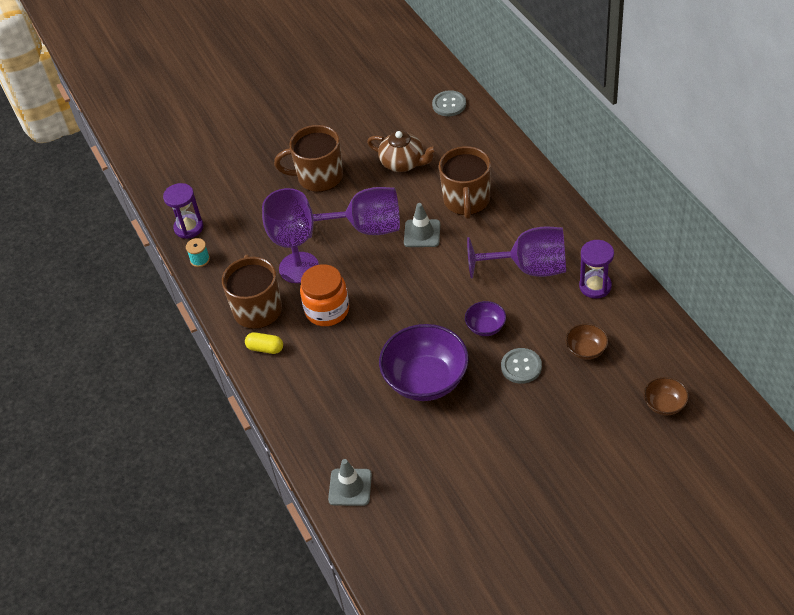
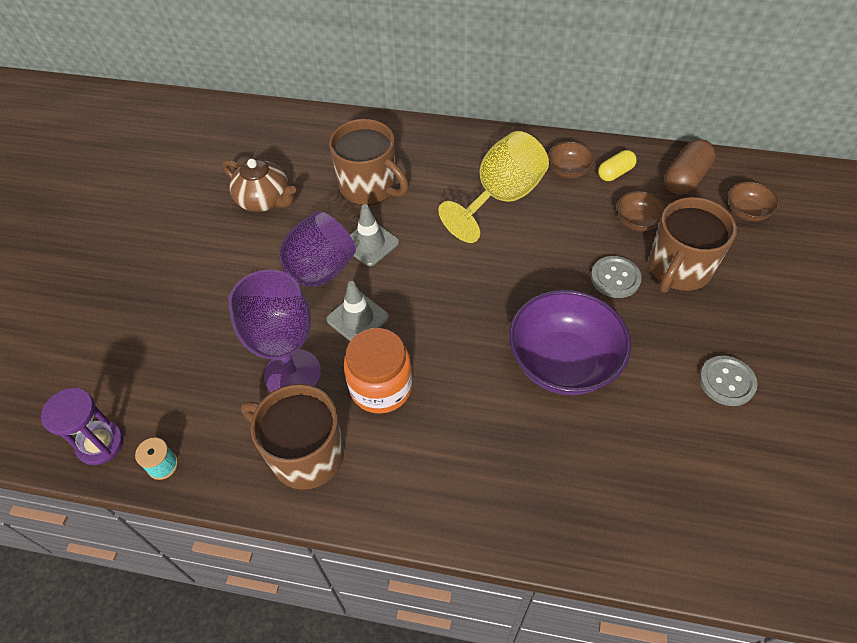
camera: 55 degrees left, 5 degrees up
yellow capsule [245,332,283,354] -> yellow capsule moved to [598,150,637,181]
brown mug [274,125,343,192] -> brown mug moved to [649,197,737,293]
grey traffic cone [328,459,372,506] -> grey traffic cone moved to [326,281,389,341]
brown teapot [367,131,437,172] -> brown teapot turned 60 degrees clockwise [223,159,296,212]
grey button [432,90,466,116] -> grey button moved to [699,356,758,406]
purple bowl [465,301,506,336] -> none
purple goblet [467,226,566,278] -> yellow goblet [438,131,549,243]
purple hourglass [579,240,614,299] -> brown bowl [548,142,595,178]
none -> brown capsule [664,139,716,195]

